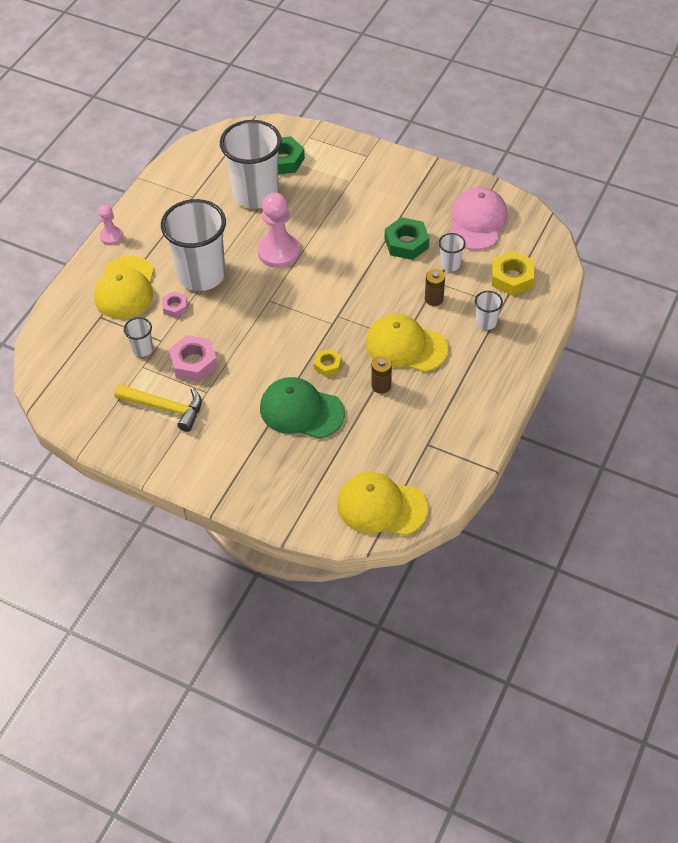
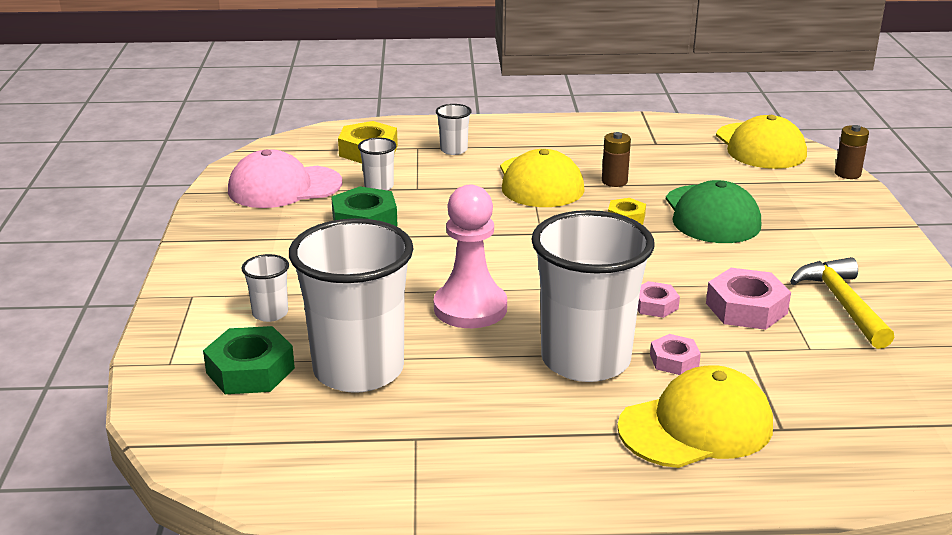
camera: 120 degrees left, 25 degrees down
pink pawn [98,205,123,245] -> none
white cup [124,317,153,357] -> white cup moved to [242,254,289,322]
brown battery [425,269,445,306] -> brown battery moved to [835,125,869,179]
none -> pink nut [638,281,680,318]

